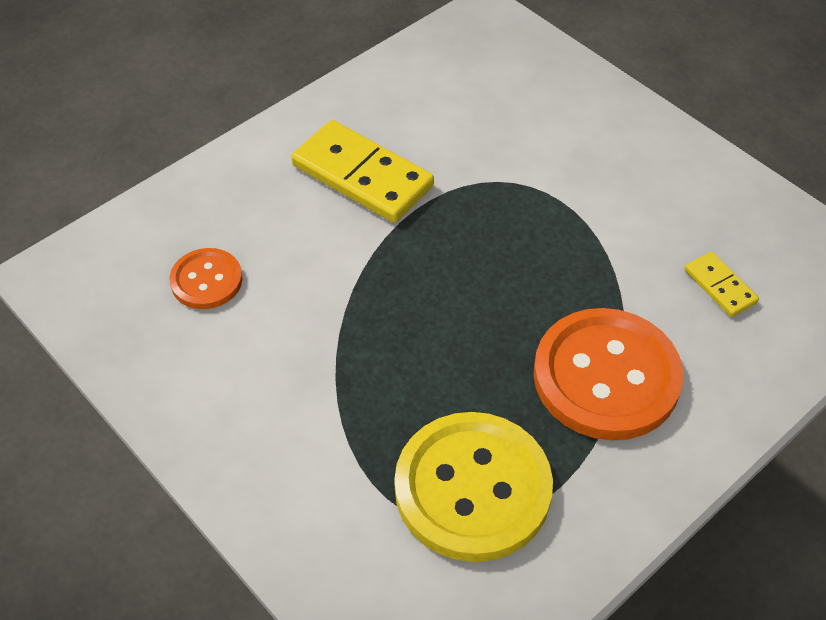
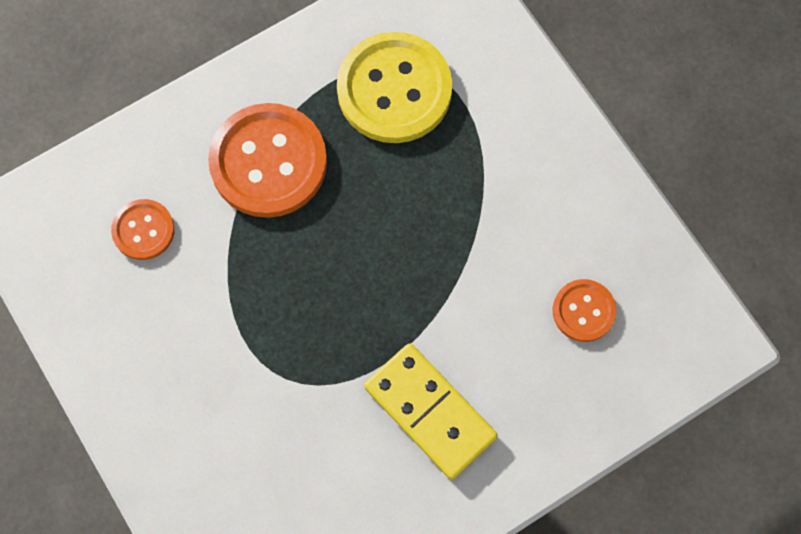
camera: 170 degrees left, 20 degrees up
yellow domino [685,252,759,317] -> orange button [111,199,175,260]

